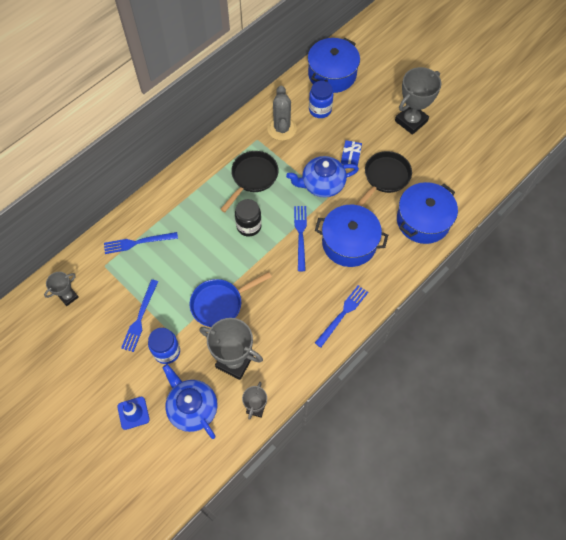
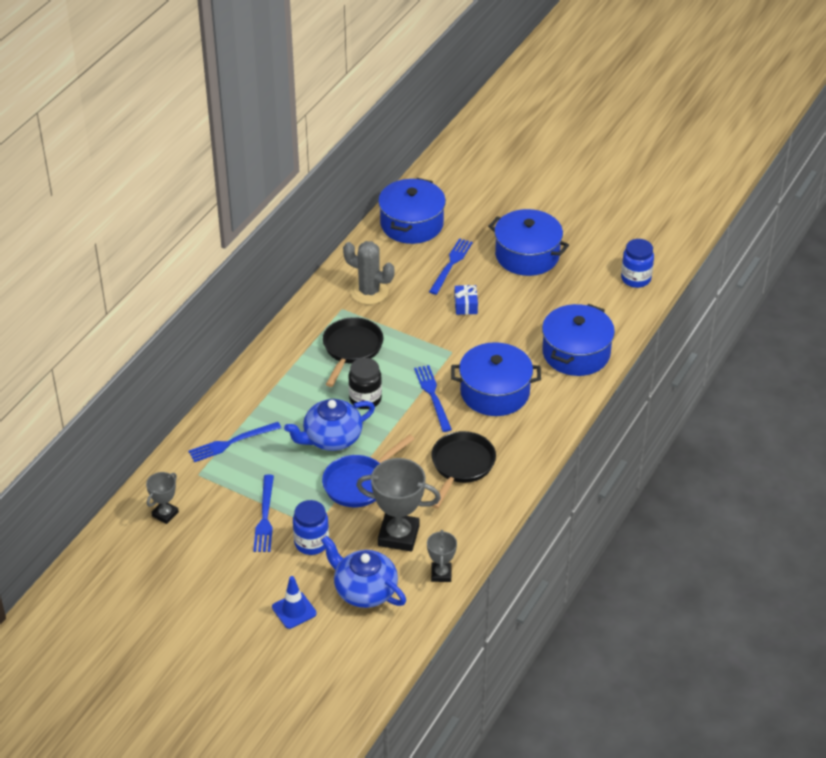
camera: 15 degrees left, 20 degrees down
grey cactus [267,85,297,141] -> grey cactus turned 45 degrees counterclockwise [343,241,395,305]
blue teapot [286,156,359,198] -> blue teapot moved to [284,399,375,451]
blue jar [309,81,334,118] -> blue jar moved to [621,239,654,288]
blue fork [315,285,368,348] -> blue fork moved to [429,238,473,295]
black pan [356,151,412,206] -> black pan moved to [431,431,496,509]
grey trophy [395,67,441,135] -> blue pot [488,209,569,276]

